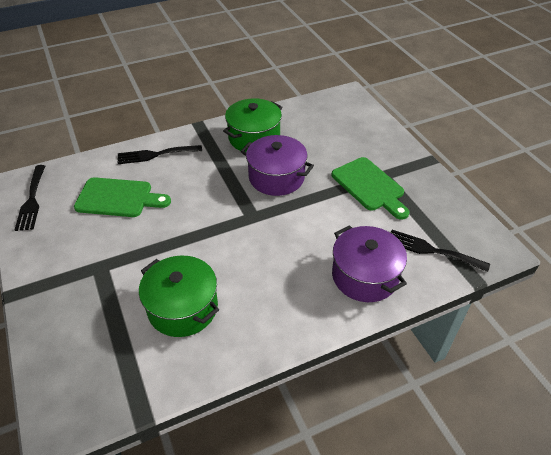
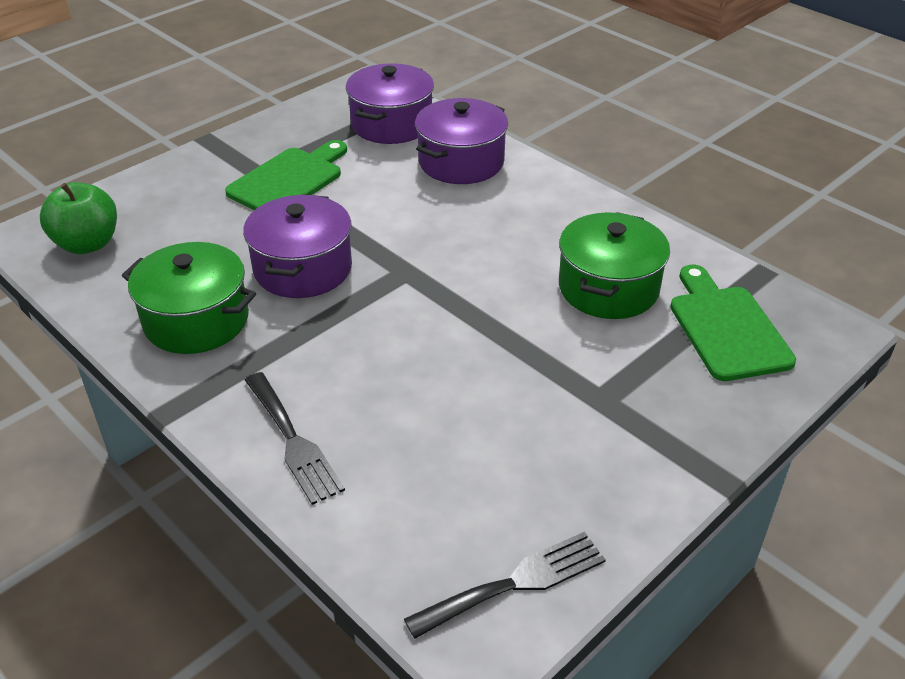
camera: 110 degrees left, 5 degrees down
green cutting board [74,177,171,217] -> green cutting board moved to [670,265,796,381]
black fork [391,230,490,272] -> purple pot [346,63,434,144]
none -> green apple [40,182,117,254]

